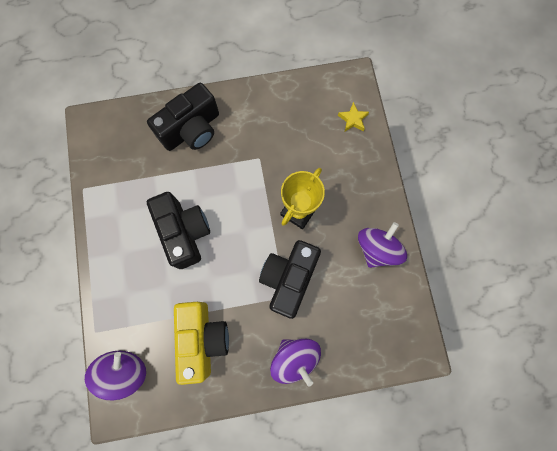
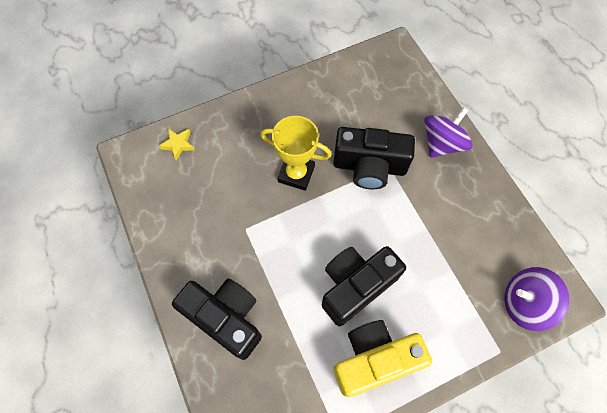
camera: 105 degrees left, 10 degrees down
yellow camera [174,302,229,385] -> yellow camera moved to [333,320,432,397]
purple spinning top [358,222,407,268] -> none

